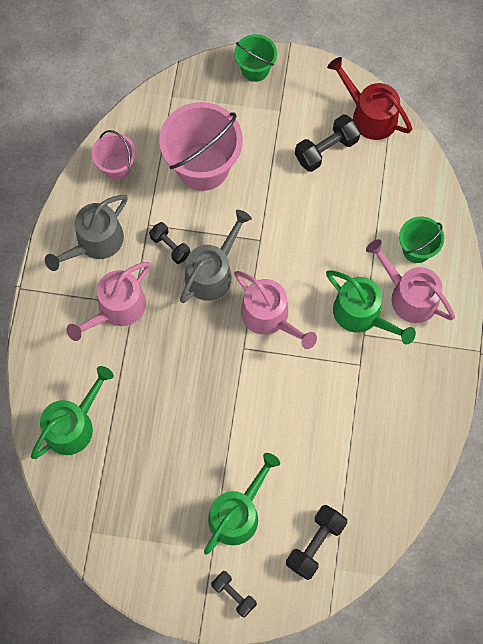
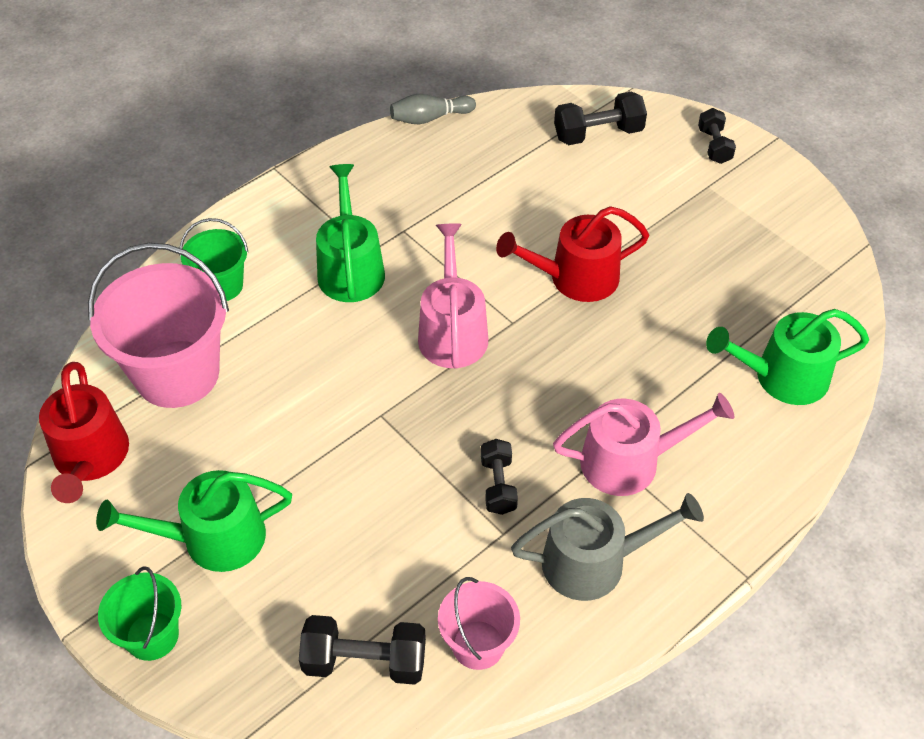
camera: 140 degrees left, 20 degrees down
pink bucket [159,102,243,191] -> pink bucket moved to [88,243,229,408]
grey watering can [180,210,252,303] -> none
green watering can [204,453,280,554] -> green watering can moved to [96,470,292,572]
black dumbbell [295,115,361,172] -> black dumbbell moved to [299,615,426,685]
pink watering can [366,239,455,323] -> none
none -> grey bowling pin [390,94,476,124]
none -> red watering can [496,206,649,302]

